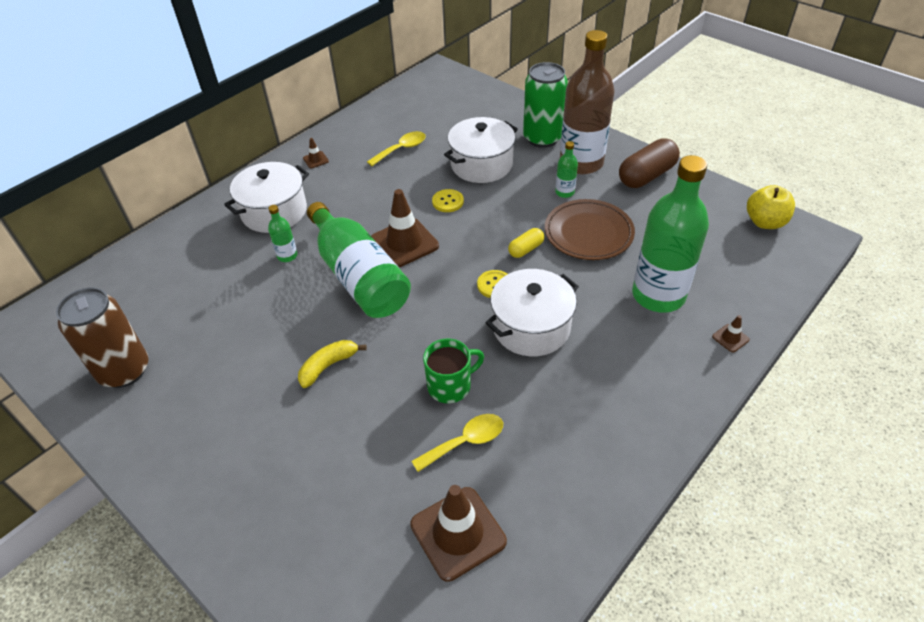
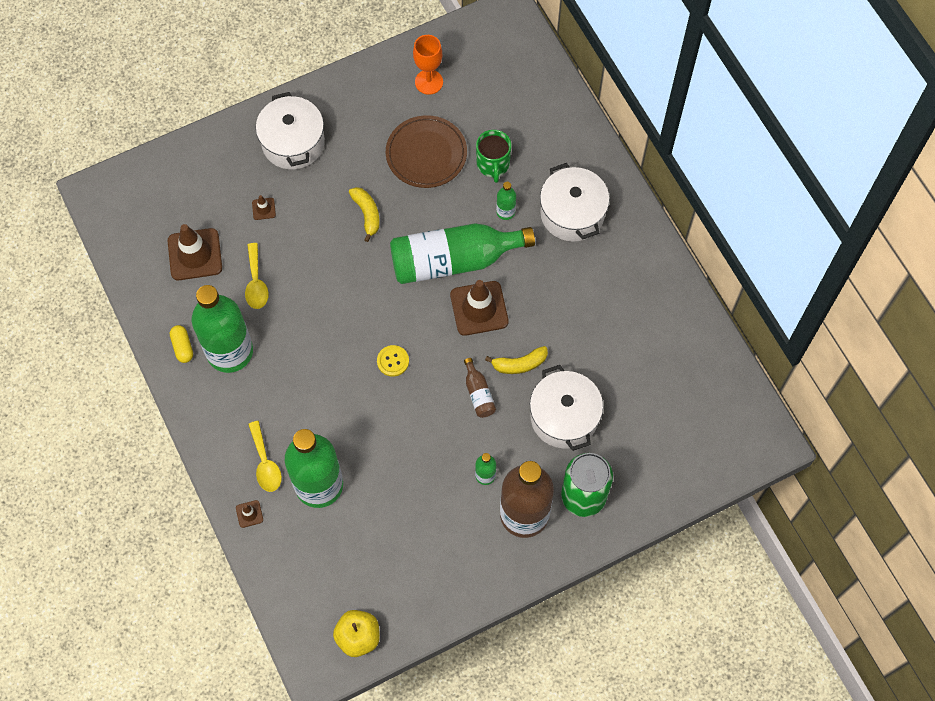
camera: 110 degrees right, 20 degrees up
brown can [56,287,148,388] -> orange goblet [413,35,443,95]
brown traffic cone [303,138,329,168] -> brown traffic cone moved to [252,195,276,220]
yellow spoon [367,131,426,166] -> yellow spoon moved to [248,421,282,492]
green mug [423,339,484,403] -> green mug moved to [476,130,511,183]
yellow button [432,189,464,212] -> yellow banana [485,346,548,374]
white pot [485,269,579,356] -> white pot moved to [256,92,325,170]
yellow capsule [508,228,544,258] -> yellow capsule moved to [170,325,193,363]
brown plate [545,199,635,260] -> brown plate moved to [386,115,467,188]
brown capsule [619,138,680,188] -> none
none -> green bottle [192,285,253,373]
none -> brown bottle [464,358,496,418]

